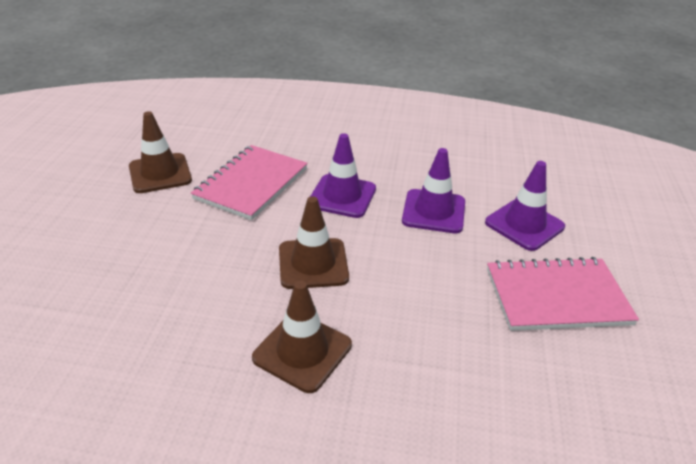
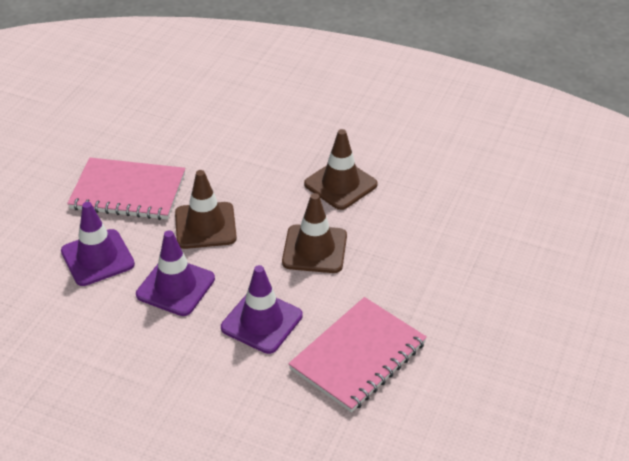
camera: 165 degrees left, 5 degrees up
brown traffic cone [129,111,192,193] -> brown traffic cone moved to [175,170,237,249]

